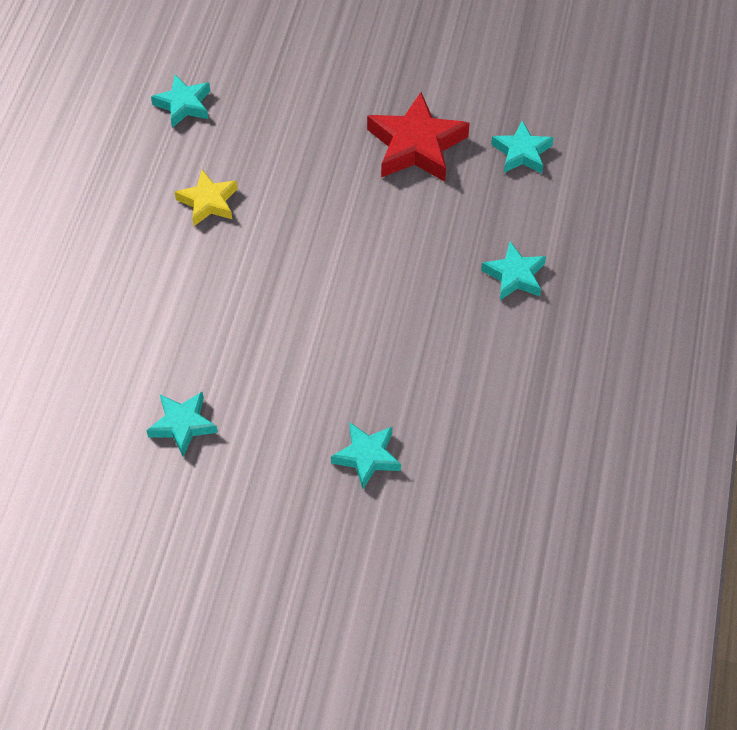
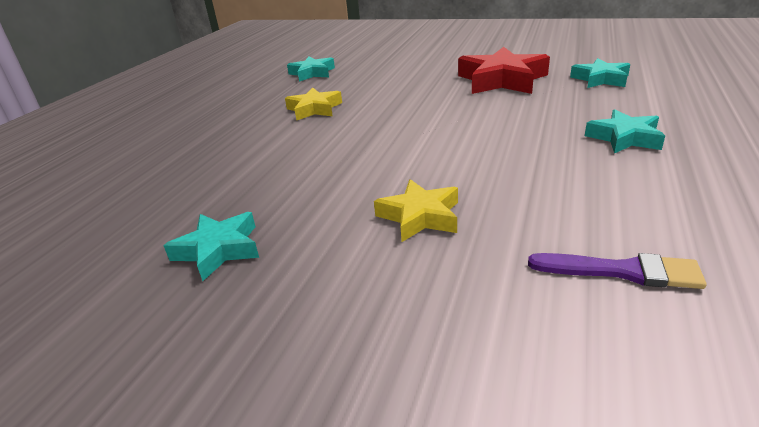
camera: 10 degrees right, 25 degrees down
turquoise star [331,423,401,489] -> none
none -> yellow star [374,179,458,242]
none -> purple brush [528,253,706,289]

